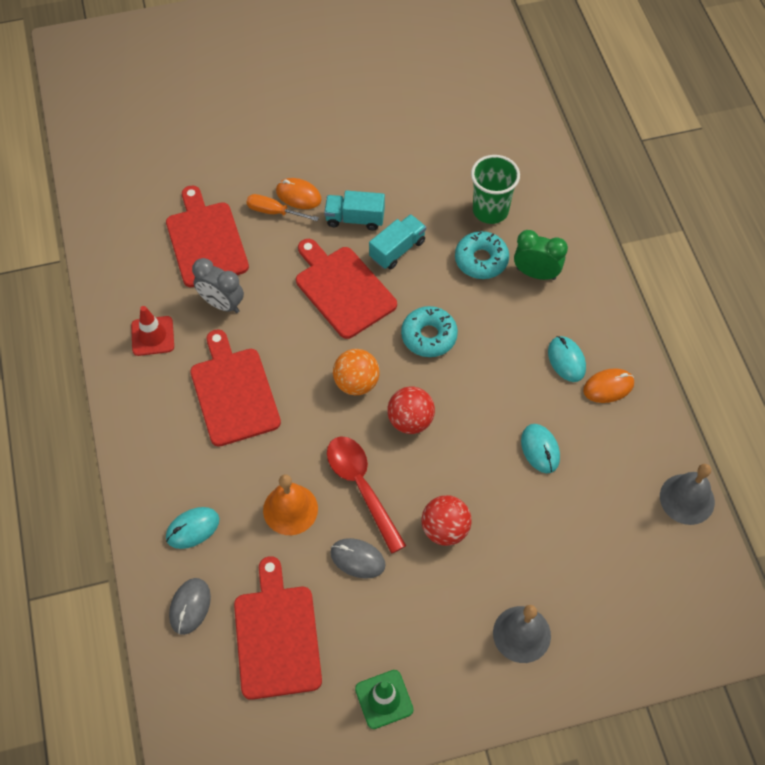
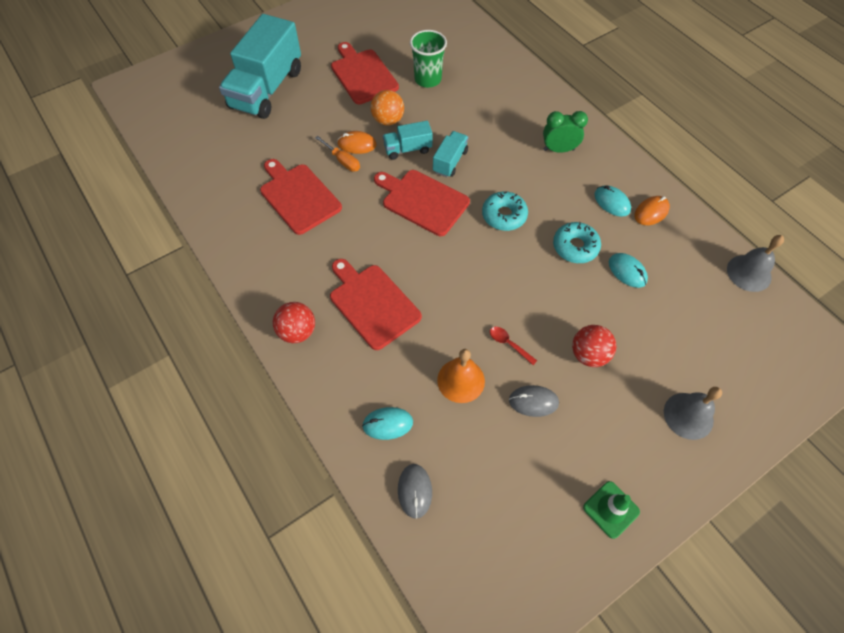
camera: 20 degrees left, 0 degrees up
red traffic cone [131,306,174,356] -> none
turquoise mouse [166,507,219,549] -> turquoise mouse turned 45 degrees clockwise [362,407,413,440]
grey clock [192,258,244,313] -> none
red cutting board [234,556,322,700] -> red cutting board moved to [331,42,399,104]
orange screwdriver [246,194,319,221] -> orange screwdriver turned 135 degrees counterclockwise [315,136,360,172]
red spoon [327,436,406,554] -> red spoon [490,327,537,365], size x0.49
orange ball [333,349,380,395] -> orange ball moved to [371,90,404,125]
red ball [387,387,435,434] -> red ball moved to [273,302,315,343]
turquoise donut [455,231,509,279] -> turquoise donut moved to [553,222,601,263]
green cup [471,155,520,224] -> green cup moved to [410,30,447,88]
none -> turquoise truck [219,14,301,119]

